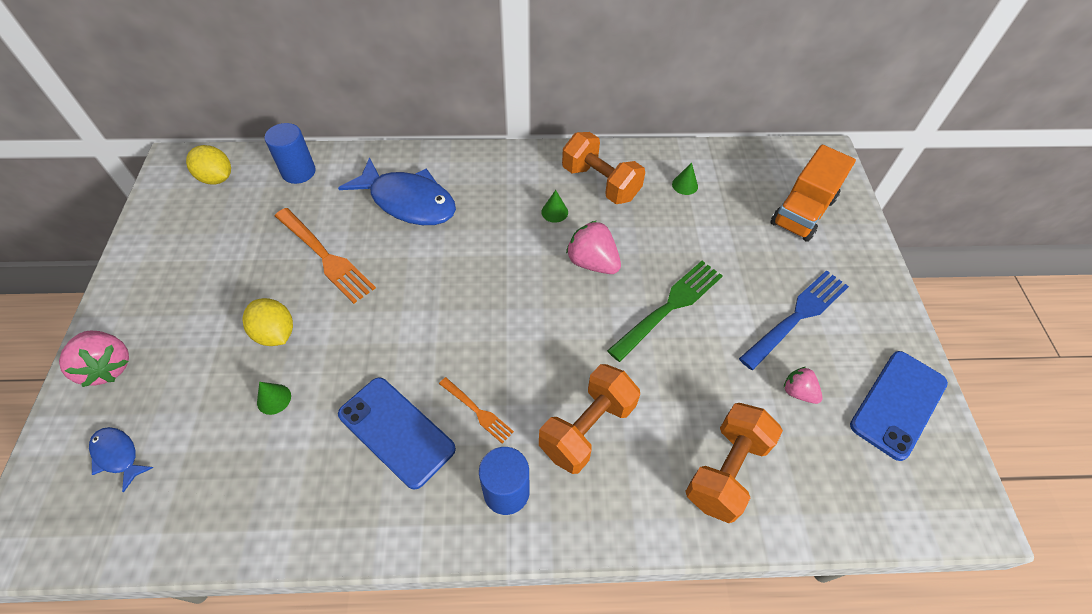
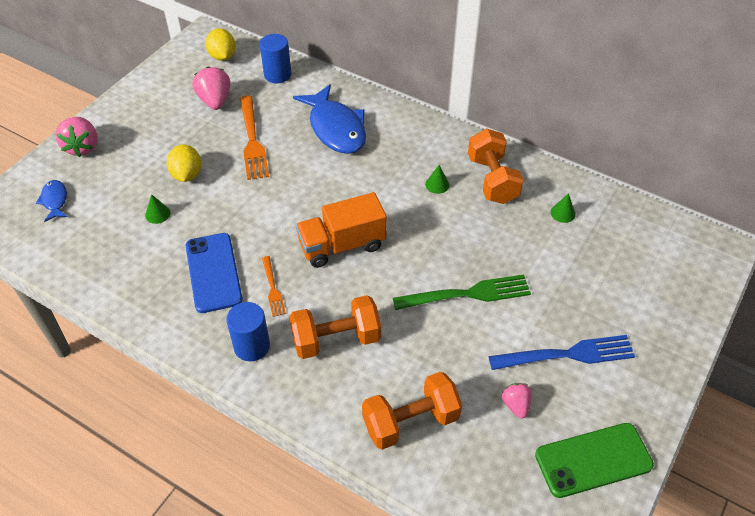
camera: 35 degrees right, 5 degrees down
pink strawberry [566,221,621,274] -> pink strawberry moved to [192,67,230,110]
orange truck [771,145,856,242] -> orange truck moved to [296,192,387,268]
blue phone [850,351,948,461] -> green phone [535,423,654,498]

